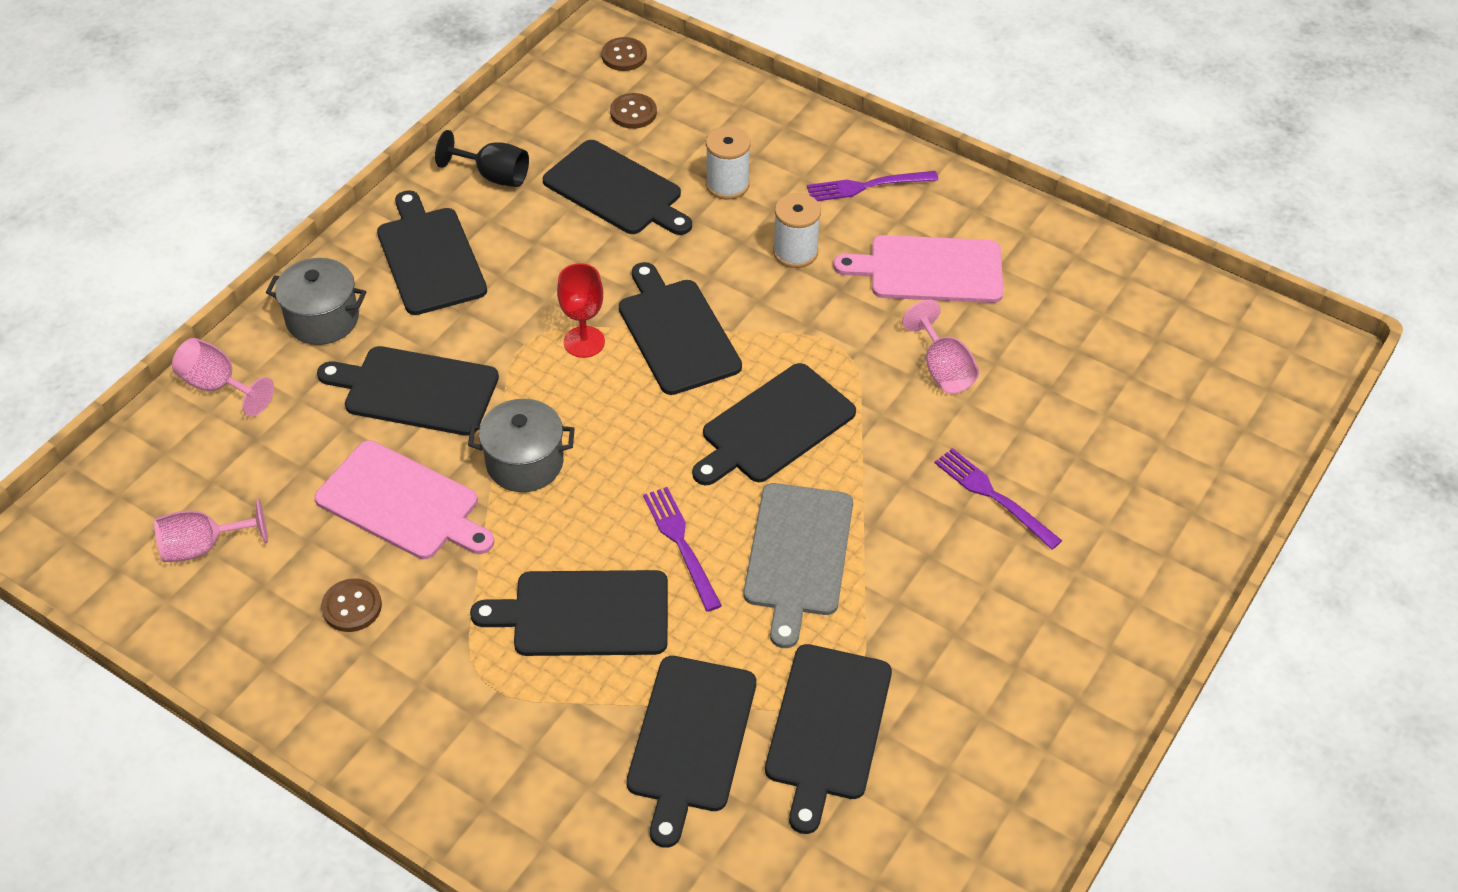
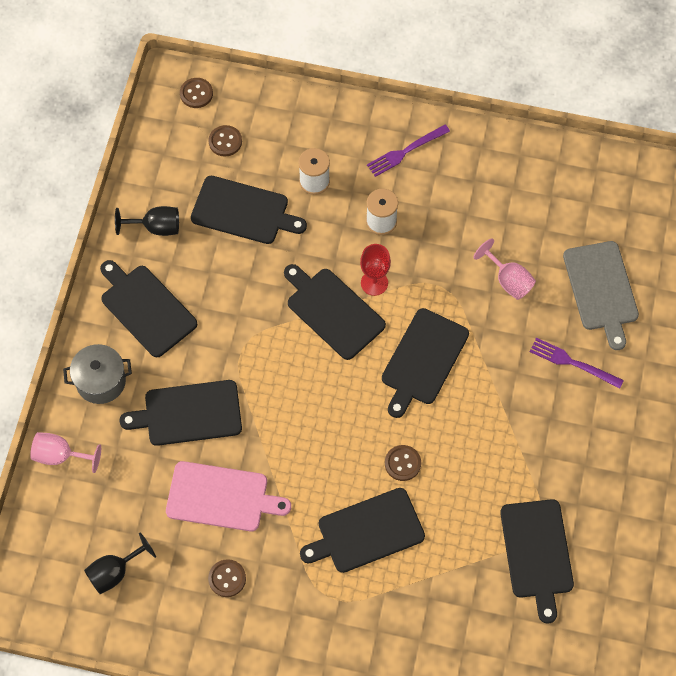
camera: 20 degrees left, 15 degrees up
pink goblet [154,499,268,562] -> black goblet [84,533,156,594]
grey pot [468,399,575,492] -> none
red goblet [557,263,605,358] -> red goblet moved to [360,244,391,296]
black cutting board [626,656,756,848] -> none
purple fork [643,487,722,612] -> brown button [385,445,421,481]
grey cutting board [743,483,853,648] -> grey cutting board moved to [563,241,639,350]
pink cutting board [833,235,1003,303] -> none

